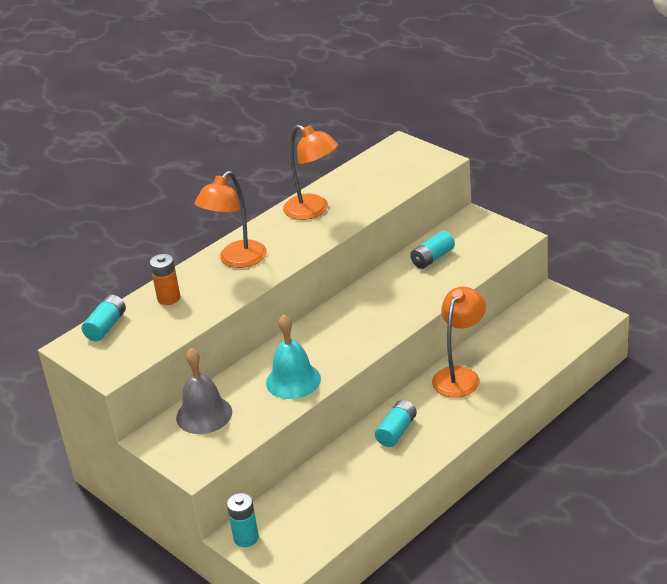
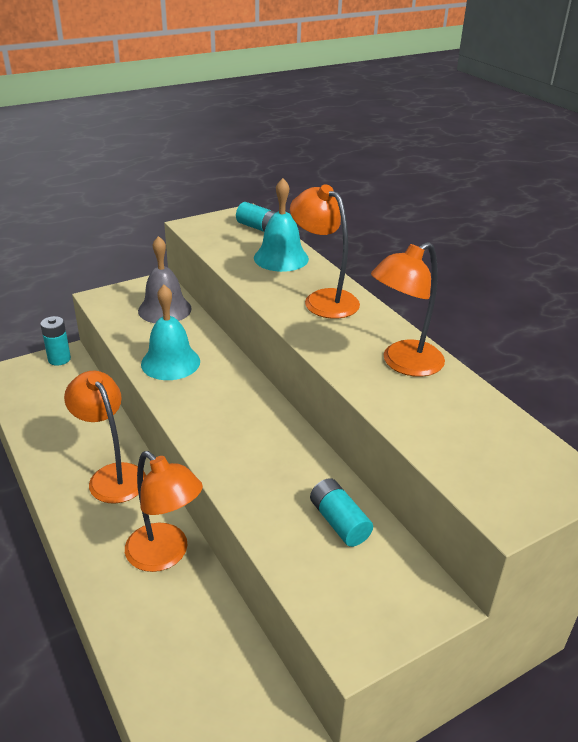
camera: 100 degrees right, 0 degrees up
orange battery [150,254,180,305] -> turquoise bell [254,178,309,272]
turquoise battery [375,400,417,447] -> orange lamp [64,371,146,504]

